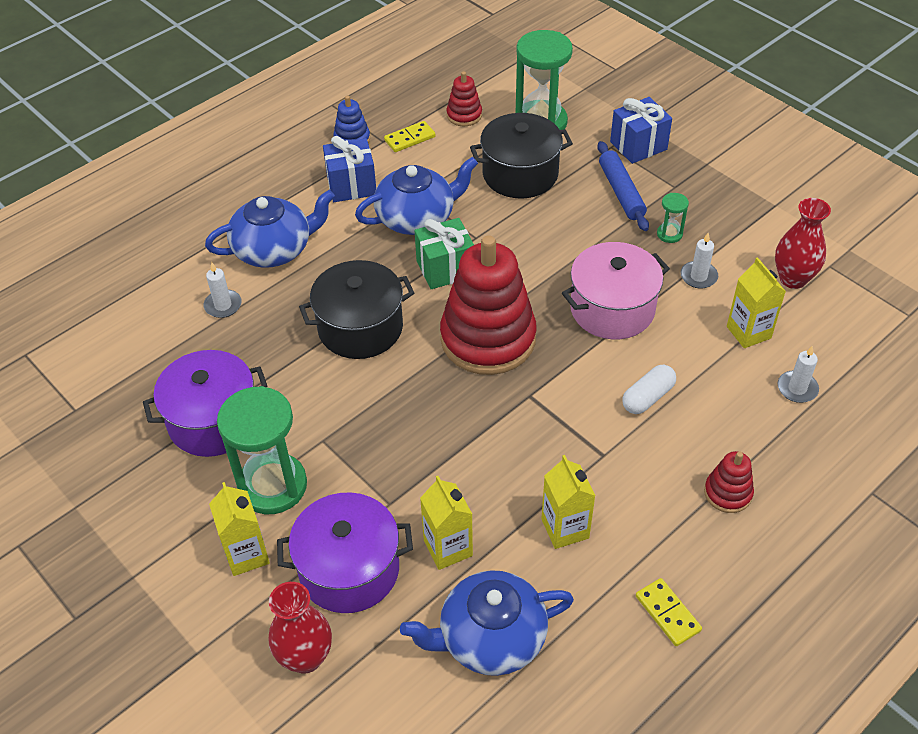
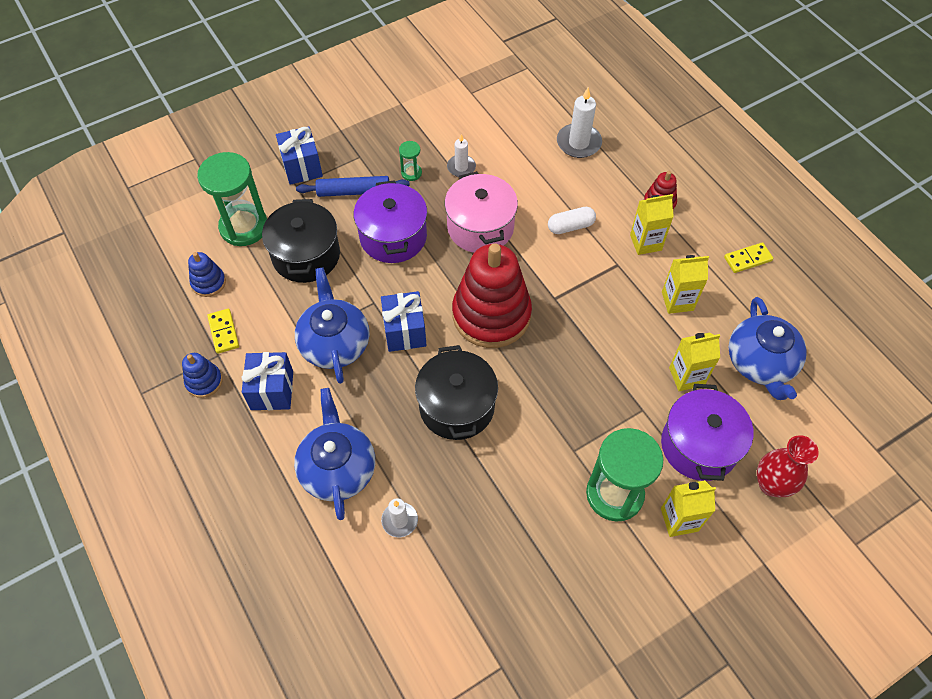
camera: 80 degrees left, 10 degrees up
purple pot [143,350,267,457] -> purple pot moved to [354,180,427,263]
green gift [414,218,474,289] -> blue gift [381,291,427,352]
red stacking toy [446,71,482,126] -> blue stacking toy [188,252,226,297]
white capsule [622,365,676,414] -> white capsule turned 75 degrees counterclockwise [548,207,596,234]
yellow carton [727,257,786,348] -> yellow carton moved to [630,194,674,255]
red vase [775,198,831,289] -> none
white candle [778,346,819,403] -> white candle [557,87,602,158], size x1.59

